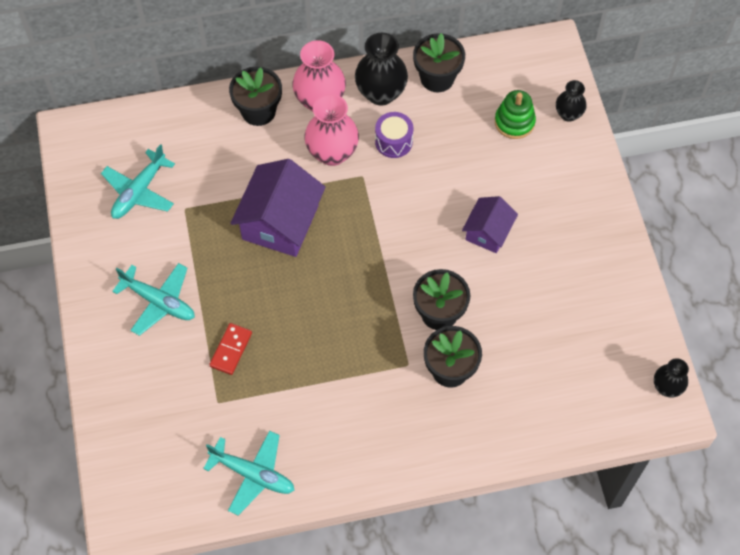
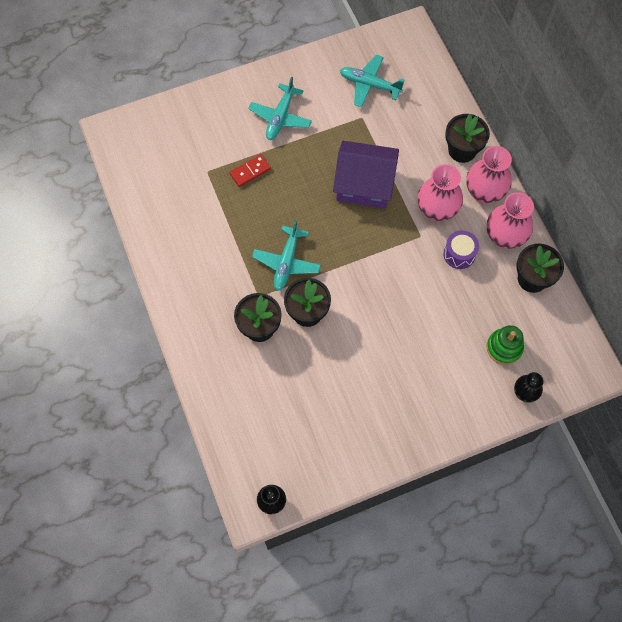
camera: 80 degrees right, 5 degrees up
turquoise plane [203,431,294,515] -> turquoise plane moved to [252,220,321,291]
red domino [209,323,252,375] -> red domino turned 45 degrees counterclockwise [230,154,271,187]
black vase [355,32,408,106] -> pink vase [487,192,534,249]
purple house [462,196,518,253] -> none

